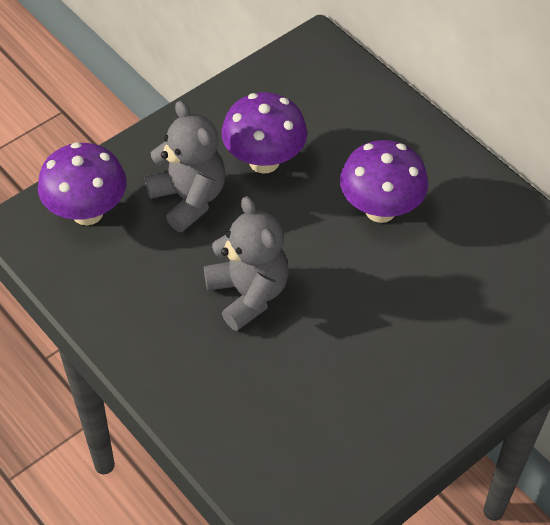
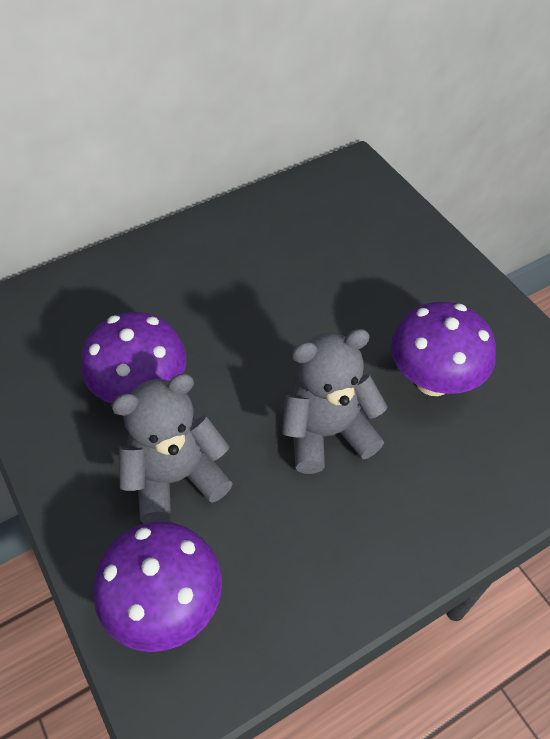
camera: 80 degrees left, 0 degrees up
purple mushroom [340,140,428,223] -> purple mushroom moved to [391,302,496,396]

